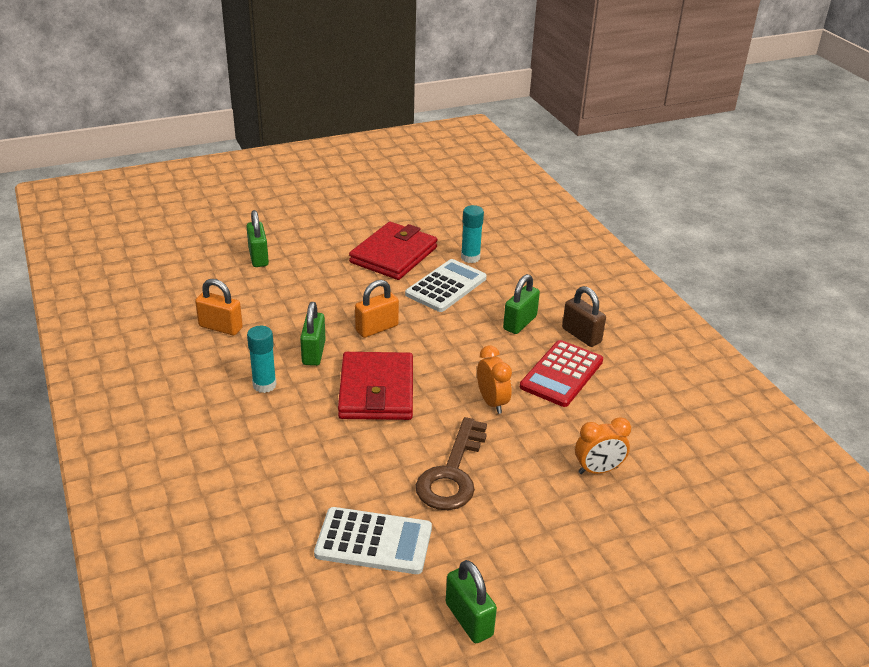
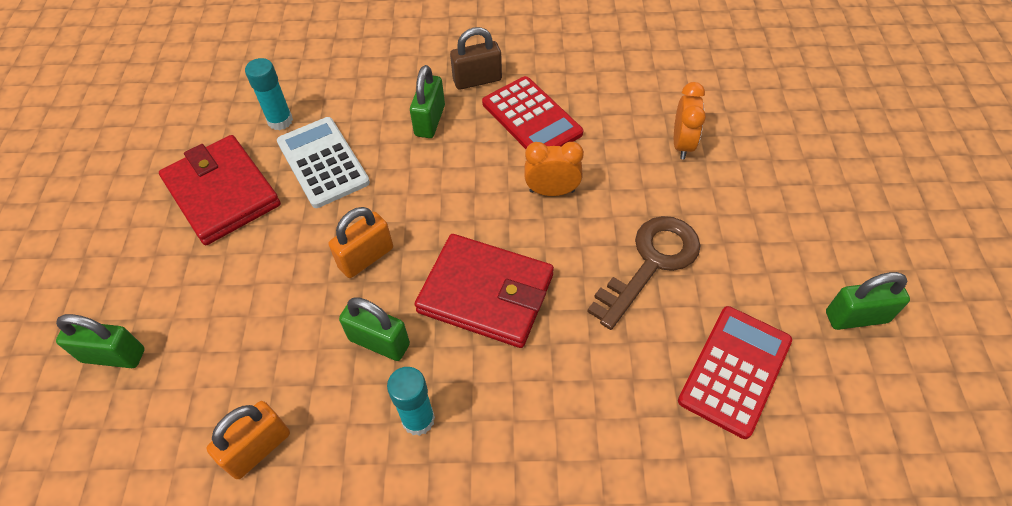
camera: 65 degrees left, 20 degrees up
white calculator [314,507,432,574] -> red calculator [678,306,792,439]
orange padlock [355,280,399,338] -> orange padlock turned 60 degrees clockwise [329,207,393,278]
brown key [416,417,487,510] -> brown key turned 90 degrees counterclockwise [587,216,700,330]
green padlock [503,274,540,334] -> green padlock turned 45 degrees clockwise [410,65,445,138]

